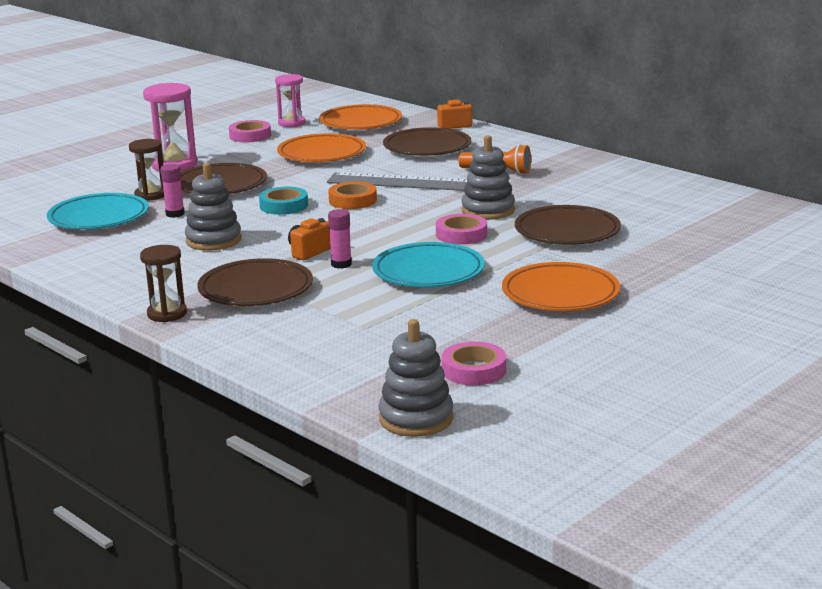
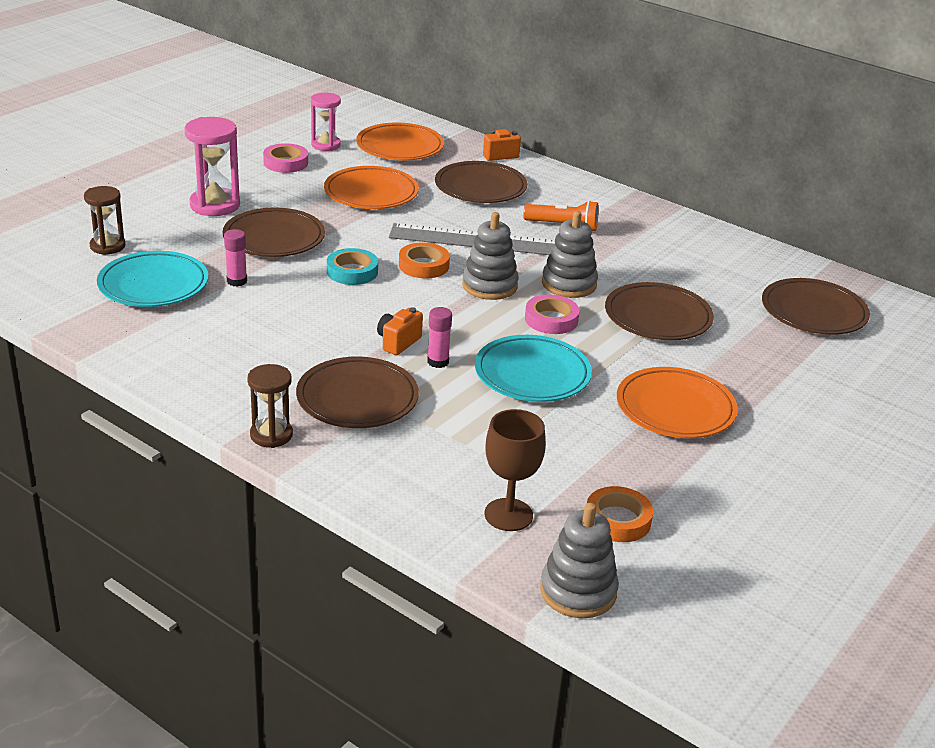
camera: 10 degrees left, 10 degrees up
brown hourglass [129,139,164,201] -> brown hourglass moved to [84,186,125,255]
grey stacking toy [185,163,242,251] -> grey stacking toy moved to [462,212,519,300]
pink tape [442,342,506,385] -> orange tape [587,486,653,542]
none -> brown goblet [484,409,546,531]
none -> brown plate [762,278,870,335]

